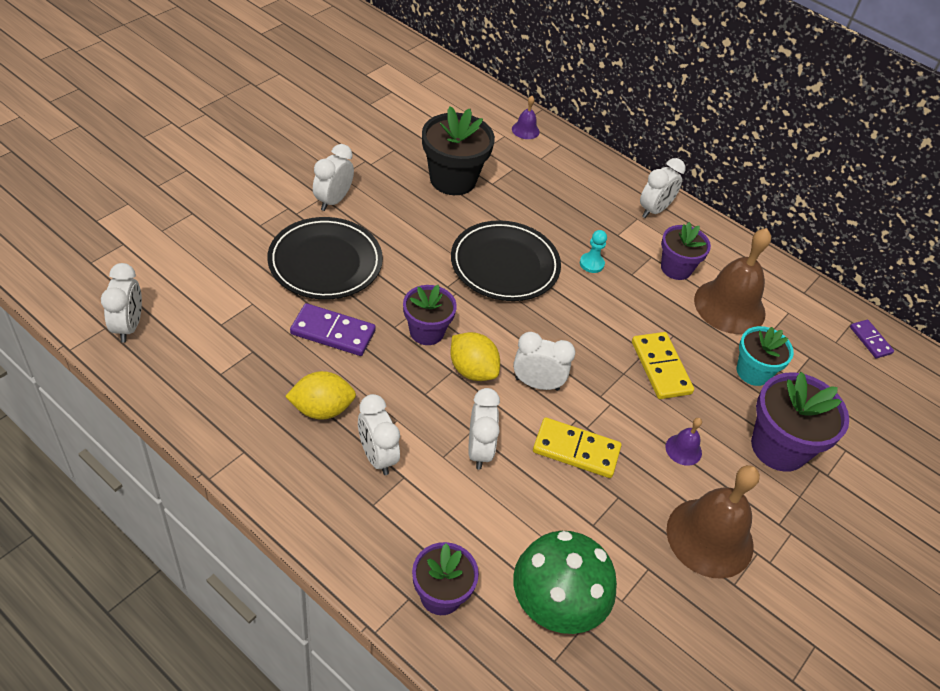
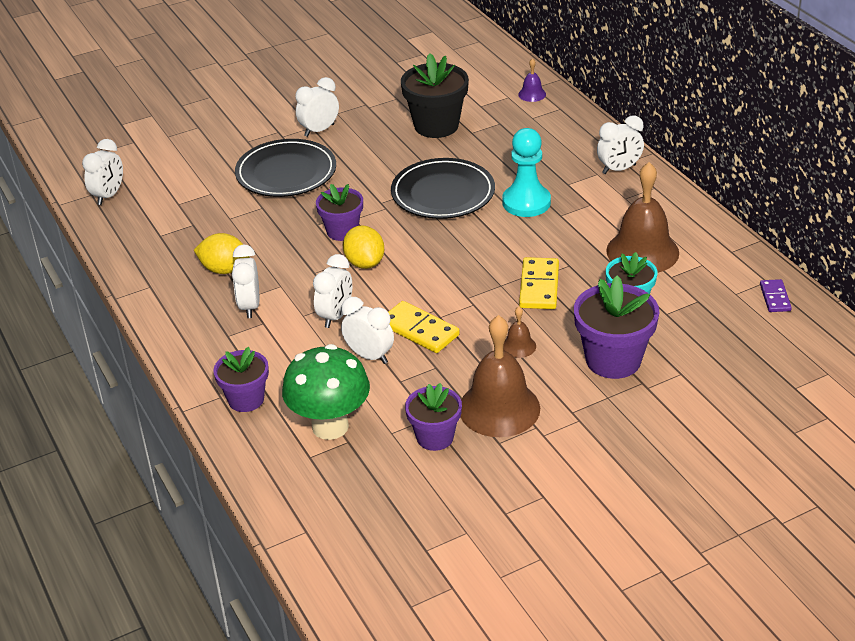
camera: 30 degrees right, 10 degrees down
purple domino [290,303,376,356] -> none
white clock [513,332,575,391] -> white clock moved to [341,297,394,364]
turquoise pawn [580,230,607,273] -> turquoise pawn [502,128,551,217], size x2.01
purple flower pot [661,222,711,280] -> purple flower pot moved to [405,383,462,451]
purple bell [666,418,702,466] -> brown bell [503,307,536,358]

